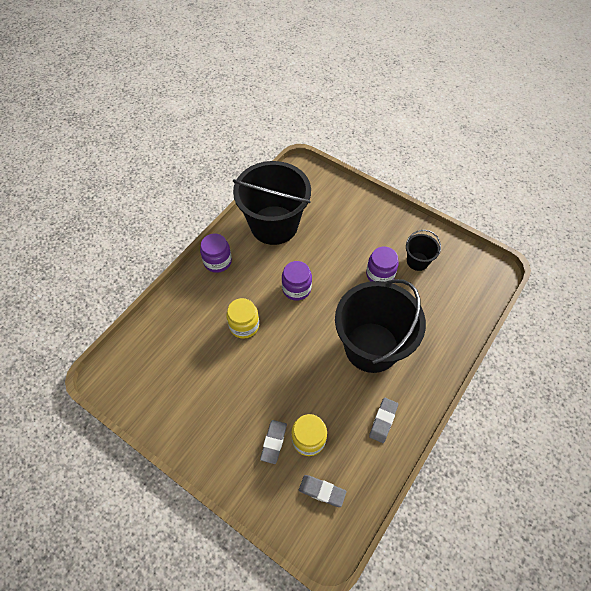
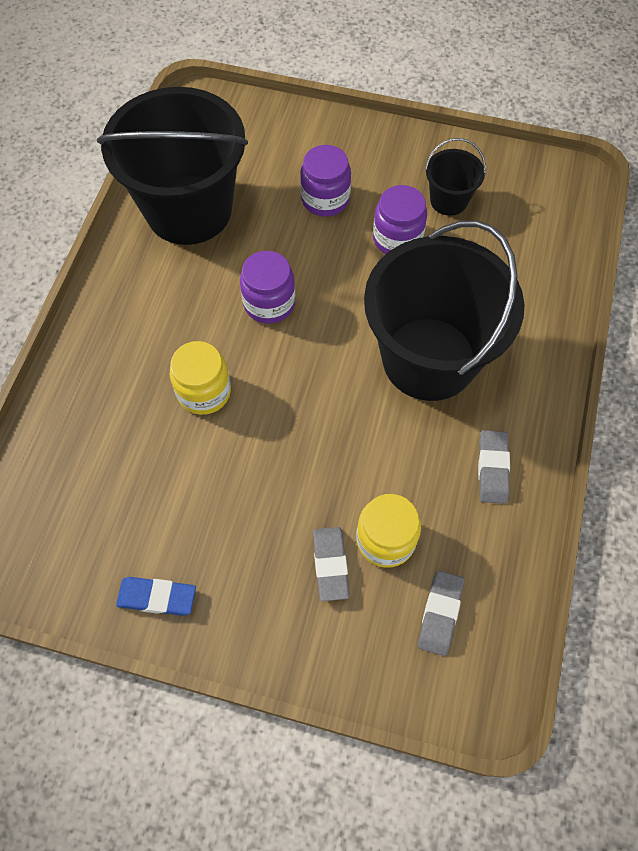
camera: 20 degrees left, 5 degrees up
purple jar [200,234,232,273] -> purple jar moved to [300,145,351,217]
grey eraser [299,475,347,507] -> grey eraser turned 75 degrees counterclockwise [418,570,464,656]
none -> blue eraser [116,577,196,616]

